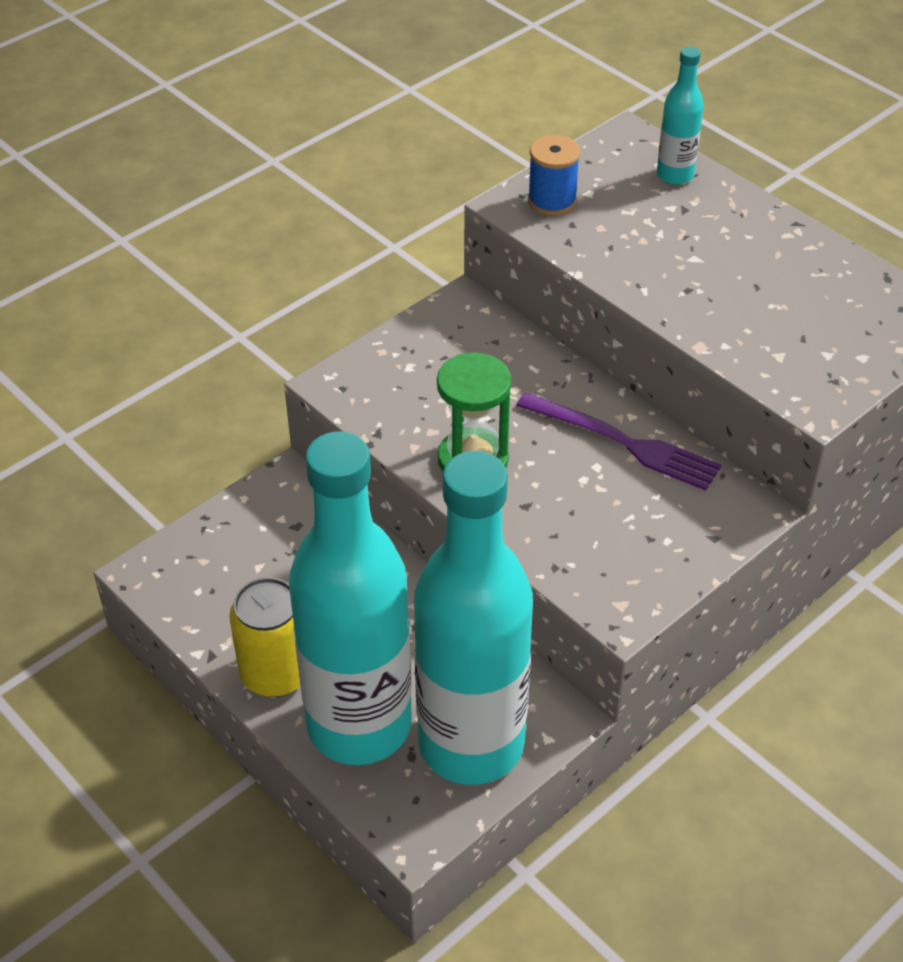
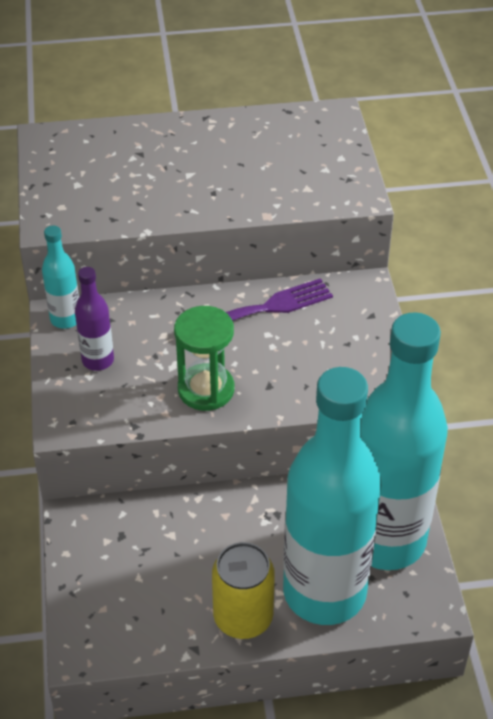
camera: 55 degrees left, 0 degrees up
blue spool [528,135,580,216] -> none
turquoise bottle [657,46,704,185] -> turquoise bottle moved to [42,225,79,329]
none -> purple bottle [75,267,114,371]

